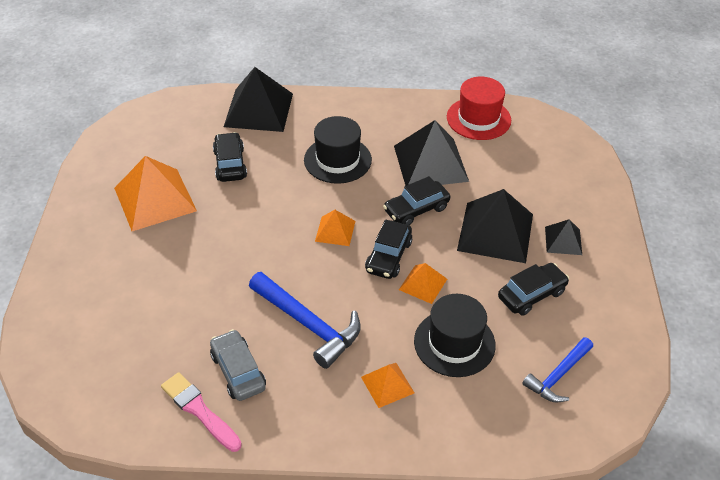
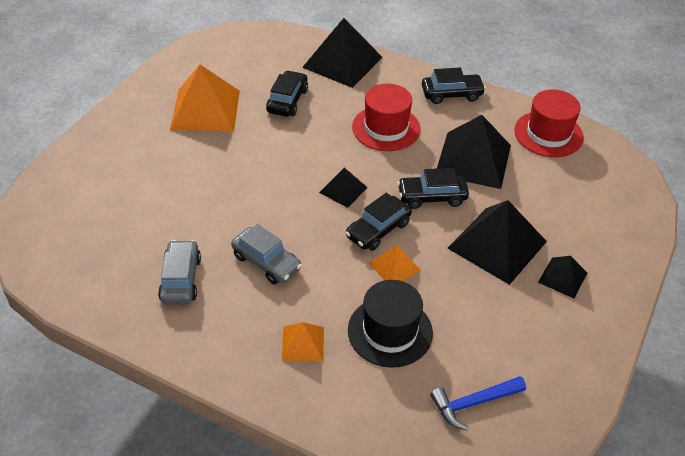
camera: 25 degrees right, 0 degrees up
pink brush [161,372,242,452] -> none
blue hammer [249,272,361,369] -> grey car [231,224,302,284]
black hat [304,116,372,184] -> red hat [352,83,421,151]
orange pyramid [315,210,355,246] -> black pyramid [319,168,368,208]
black car [498,263,569,316] -> black car moved to [422,68,486,104]

